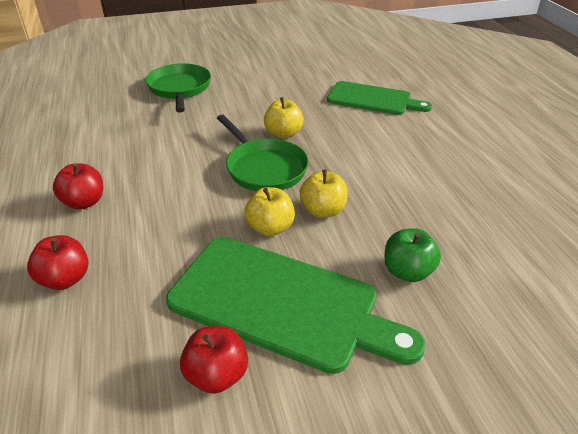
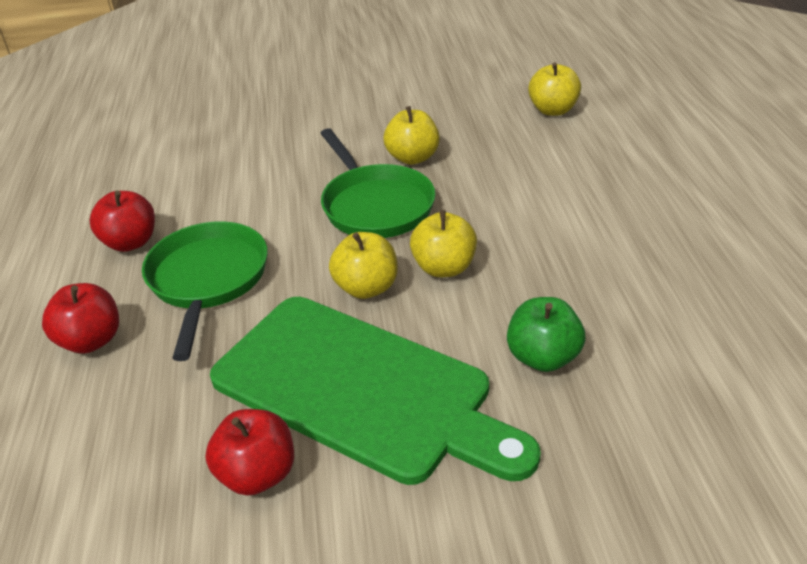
camera: 10 degrees right, 0 degrees up
green pan [145,63,211,113] -> green pan moved to [142,221,268,361]
green cutting board [327,81,432,115] -> yellow apple [528,62,581,116]

